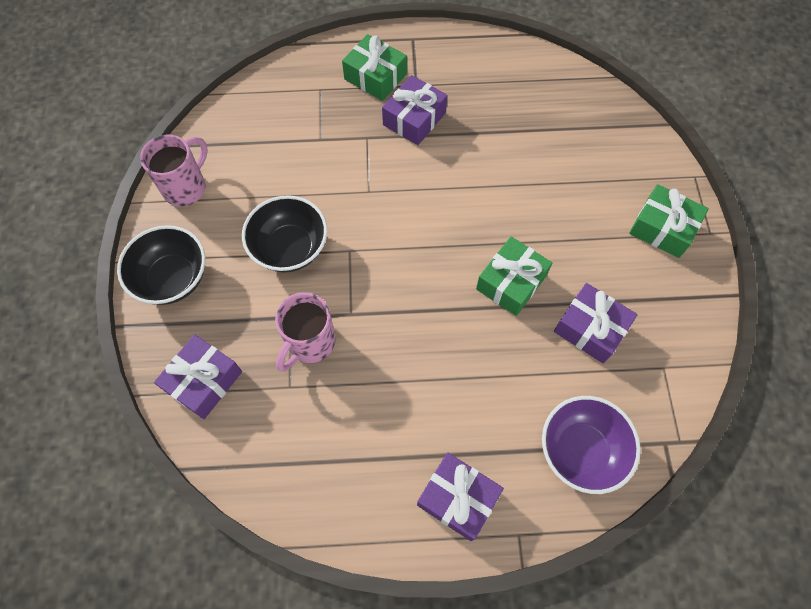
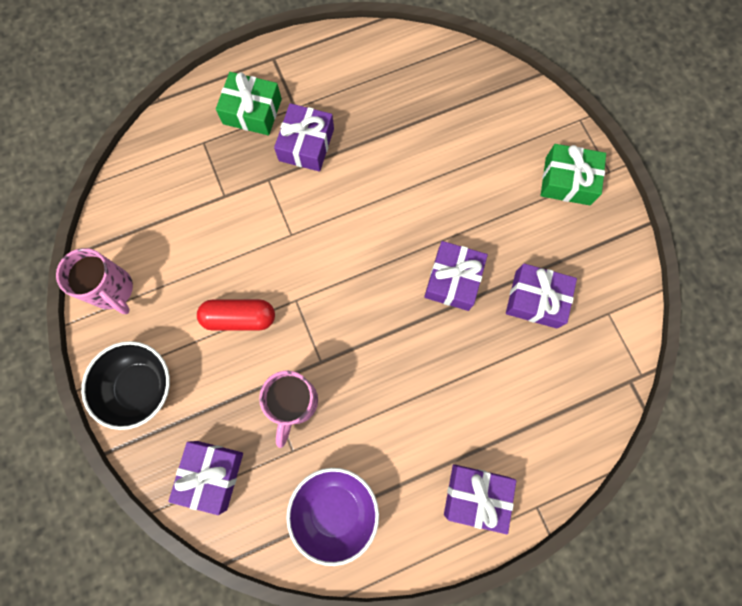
camera: 20 degrees left, 10 degrees up
pink mug [140,134,208,207] -> pink mug turned 120 degrees clockwise [56,248,133,314]
black bowl [242,195,327,272] -> red capsule [197,299,275,331]
green gift [476,236,552,316] -> purple gift [424,241,488,311]
purple bowl [542,396,641,494] -> purple bowl moved to [286,468,379,566]

